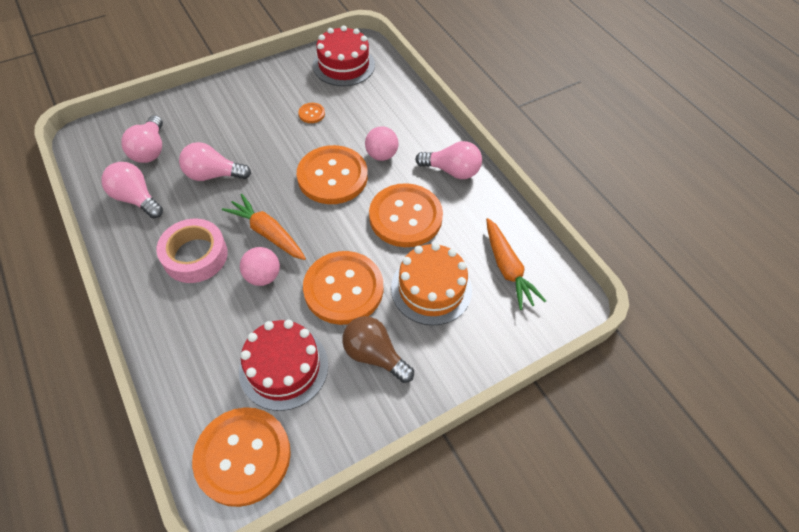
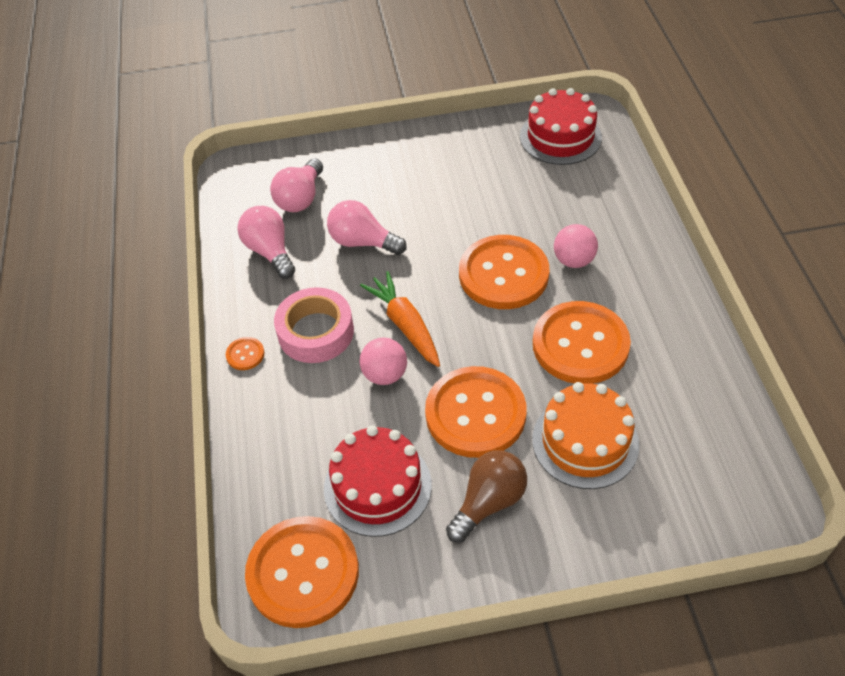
camera: 25 degrees right, 5 degrees down
orange button [298,103,325,123] -> orange button moved to [226,337,264,370]
brown light bulb [342,316,414,383] -> brown light bulb turned 75 degrees clockwise [446,450,527,543]
pink light bulb [415,141,482,179] -> none
orange carrot [486,218,546,310] -> none

